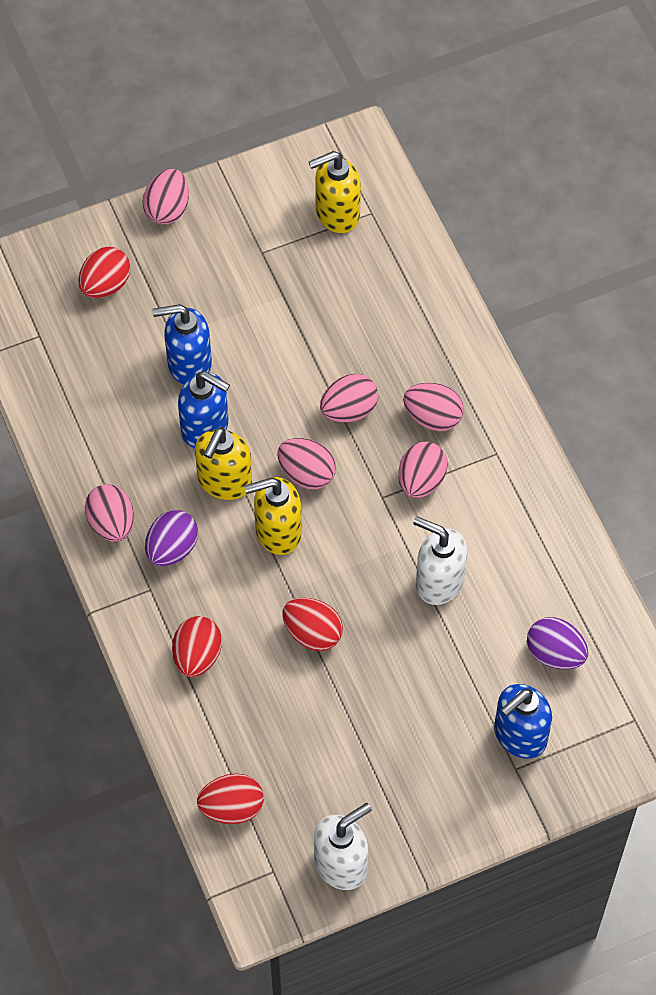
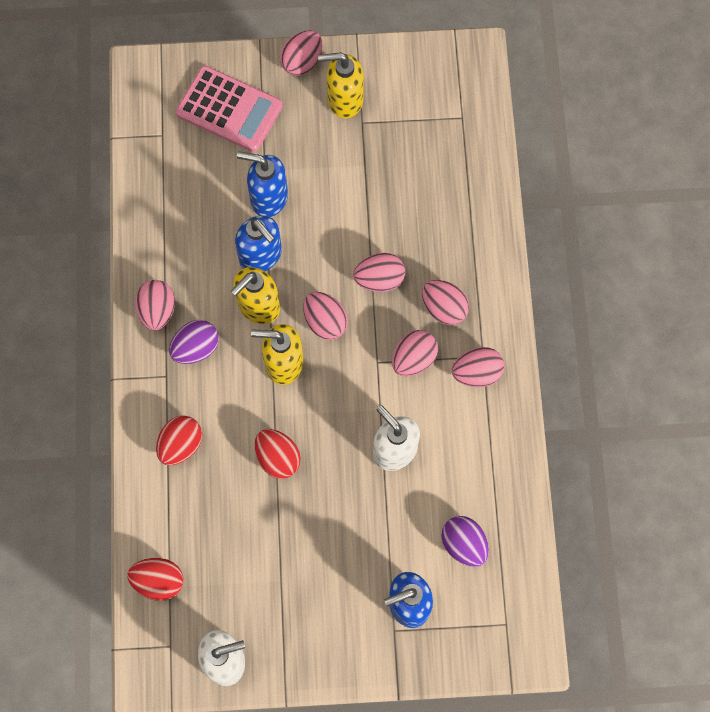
camera: 20 degrees right, 10 degrees up
red egg [78,247,130,298] -> pink calculator [176,66,283,152]
yellow soap dispenser [309,151,361,233] -> yellow soap dispenser moved to [318,52,364,118]
none -> pink egg [452,347,505,387]

